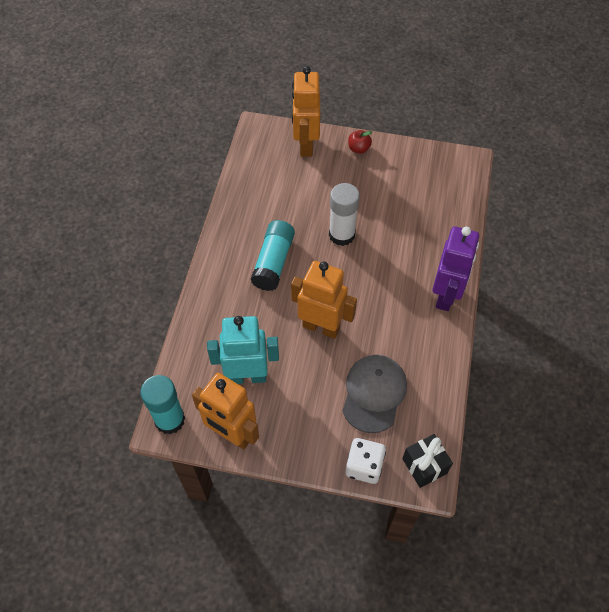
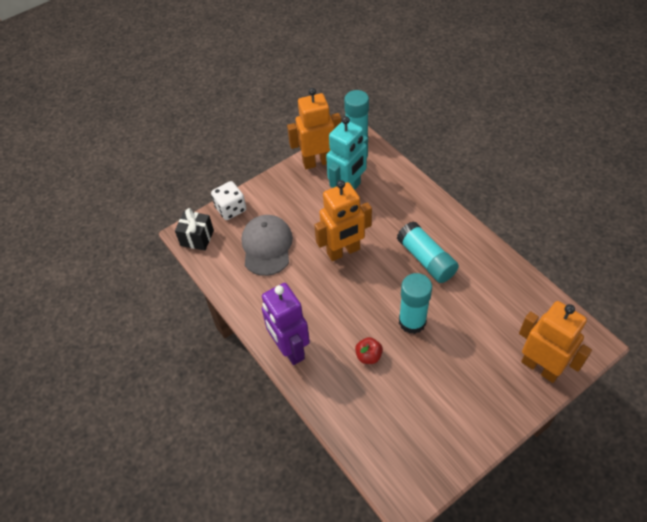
camera: 135 degrees right, 5 degrees down
white glue stick [329,183,360,246] -> turquoise glue stick [399,273,432,334]
grey cap [342,355,407,433] -> grey cap turned 150 degrees counterclockwise [242,215,293,276]
red apple [348,130,372,154] -> red apple moved to [355,337,383,364]

